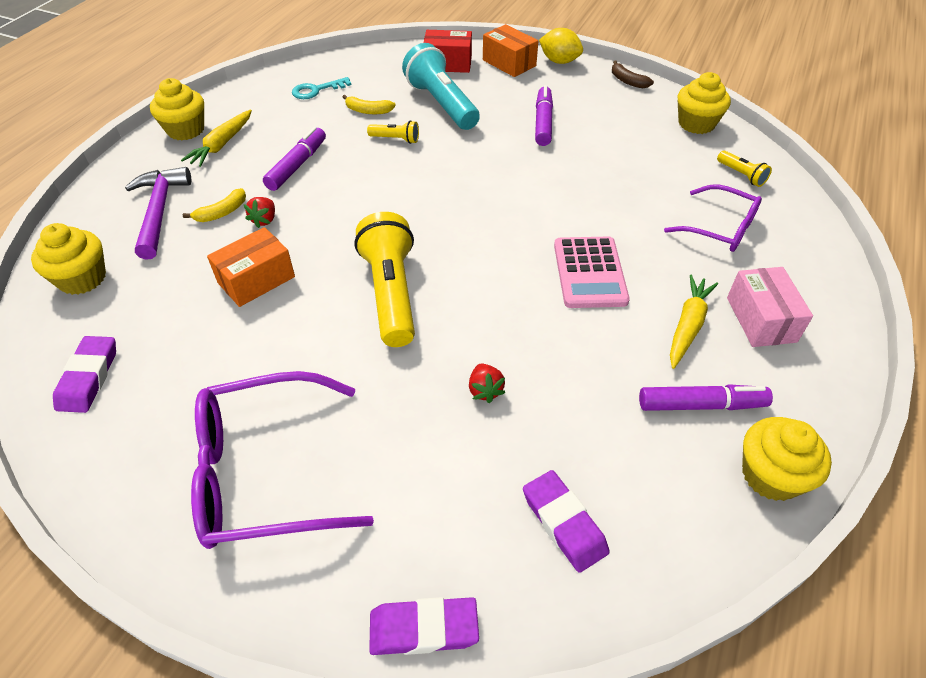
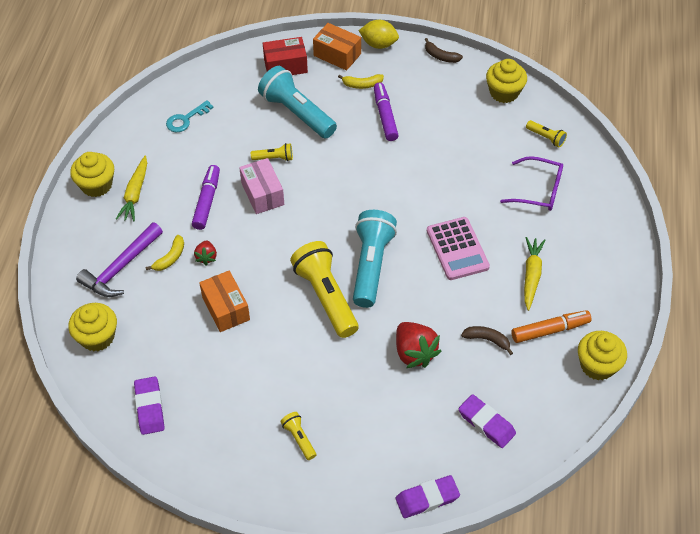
camera: 15 degrees left, 5 degrees up
purple hammer [125,167,191,260] -> purple hammer turned 120 degrees counterclockwise [76,222,163,297]
purple glasses [191,371,374,549] -> yellow flashlight [280,412,316,460]
orange box [207,227,295,307] -> orange box turned 60 degrees counterclockwise [199,271,250,332]
yellow banana [343,95,396,114] -> yellow banana moved to [338,74,384,89]
red strawberry [469,364,505,403] -> red strawberry [396,322,441,368], size x1.84
purple marker [639,384,773,411] -> orange marker [512,310,592,343]
pink box [727,267,813,347] -> pink box moved to [239,158,284,214]
none -> turquoise flashlight [353,210,397,308]
none -> brown banana [461,326,513,355]

